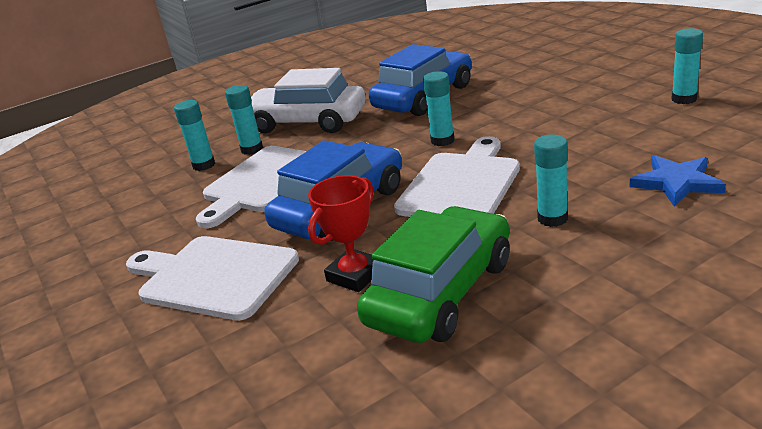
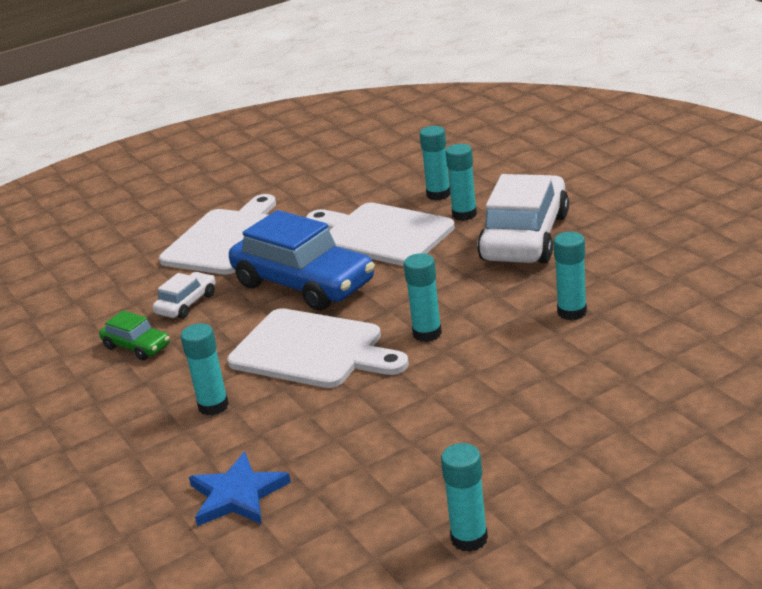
camera: 90 degrees right, 0 degrees up
red trophy [308,175,374,292] -> white car [153,272,215,319]
green car [357,206,510,343] -> green car [99,310,170,360], size x0.47
blue car [369,44,472,116] -> turquoise glue stick [554,232,587,321]

